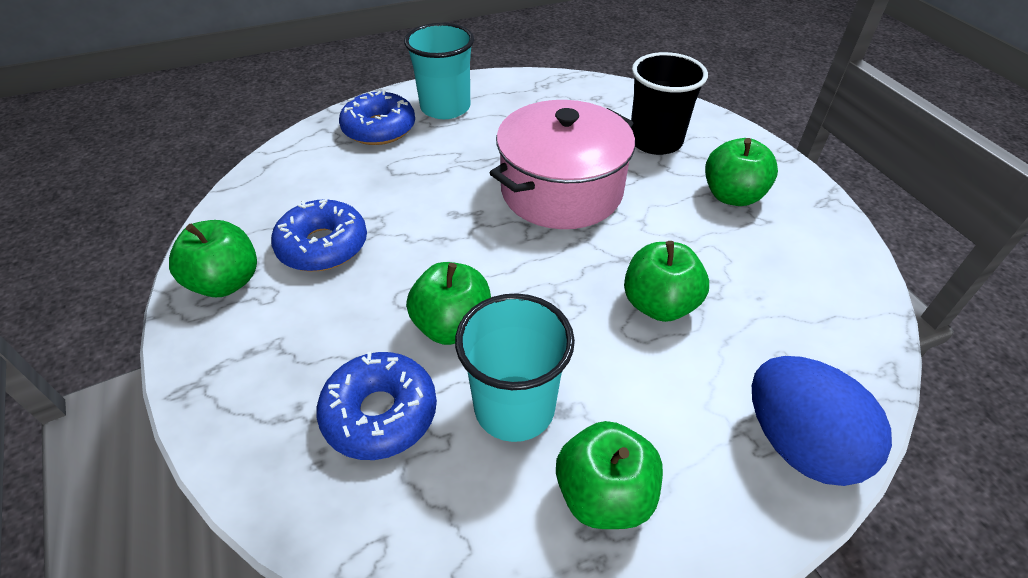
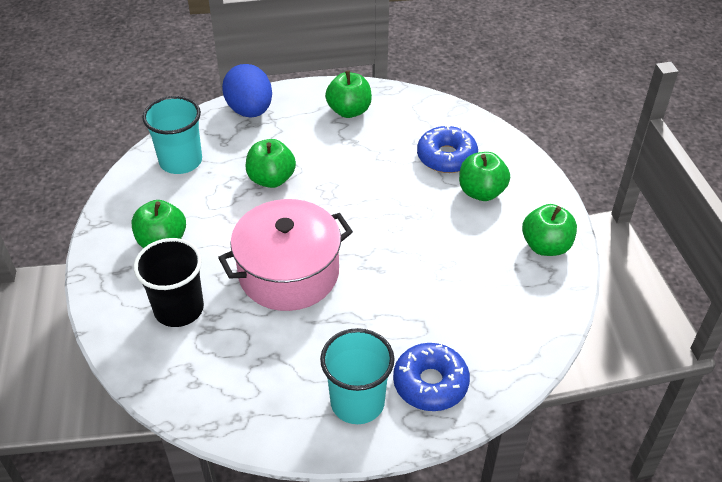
camera: 165 degrees left, 0 degrees up
blue donut [271,199,367,272] -> none
green apple [406,262,491,345] -> green apple moved to [459,152,510,201]
turquoise cup [455,293,575,442] -> turquoise cup moved to [142,96,202,174]

